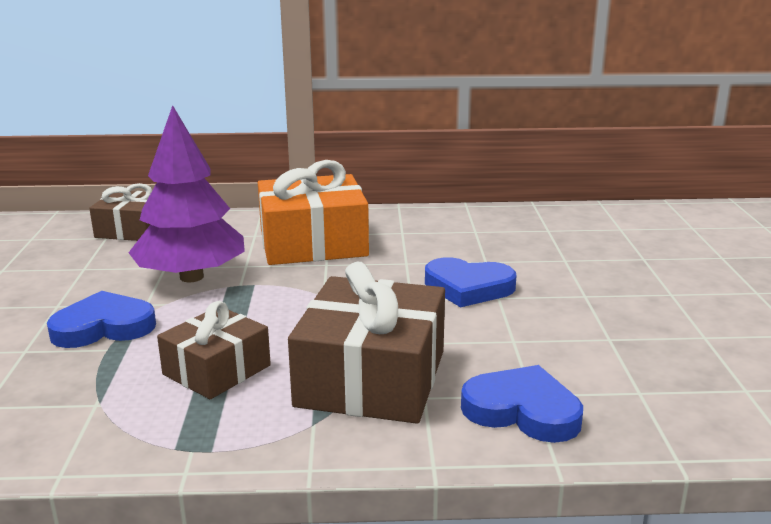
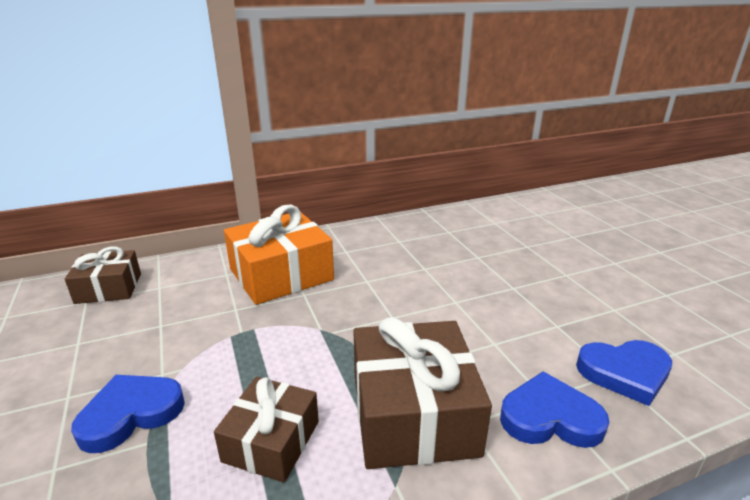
camera: 20 degrees left, 5 degrees up
purple tree [128,105,245,282] -> none
blue heart [425,257,516,307] -> blue heart moved to [576,340,672,406]

